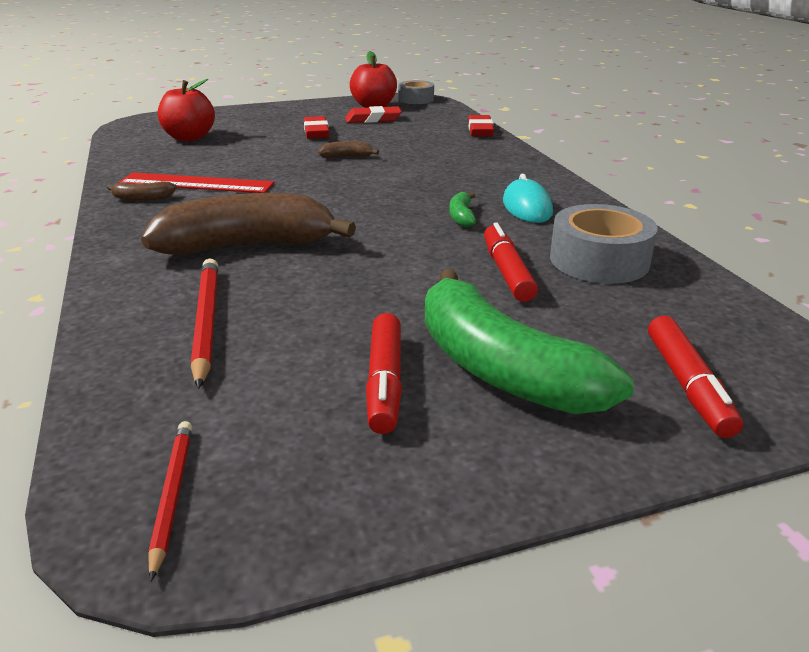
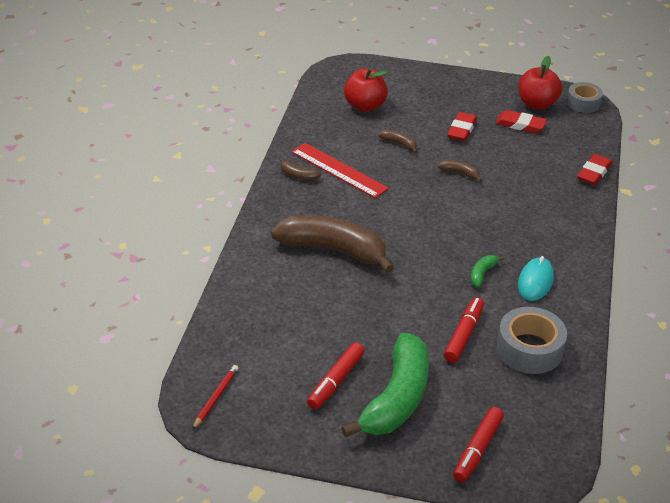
camera: 30 degrees right, 10 degrees up
red pencil [191,258,218,389] -> none
green banana [425,269,634,414] -> green banana turned 150 degrees counterclockwise [341,333,429,438]
none -> brown banana [378,130,418,153]

